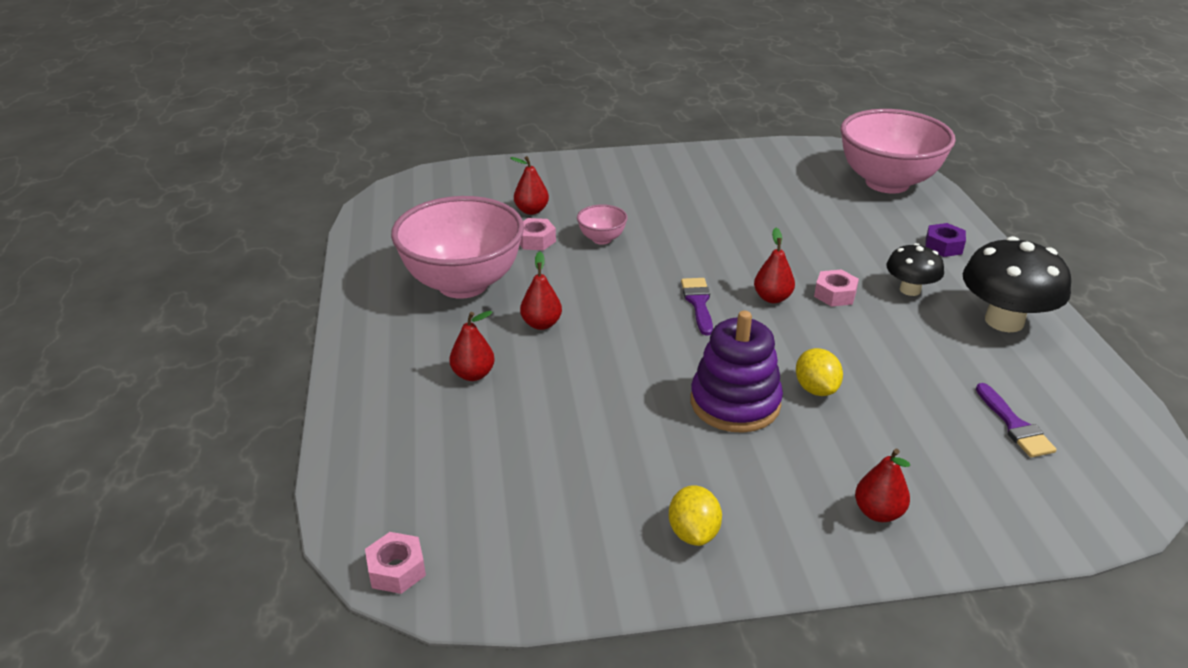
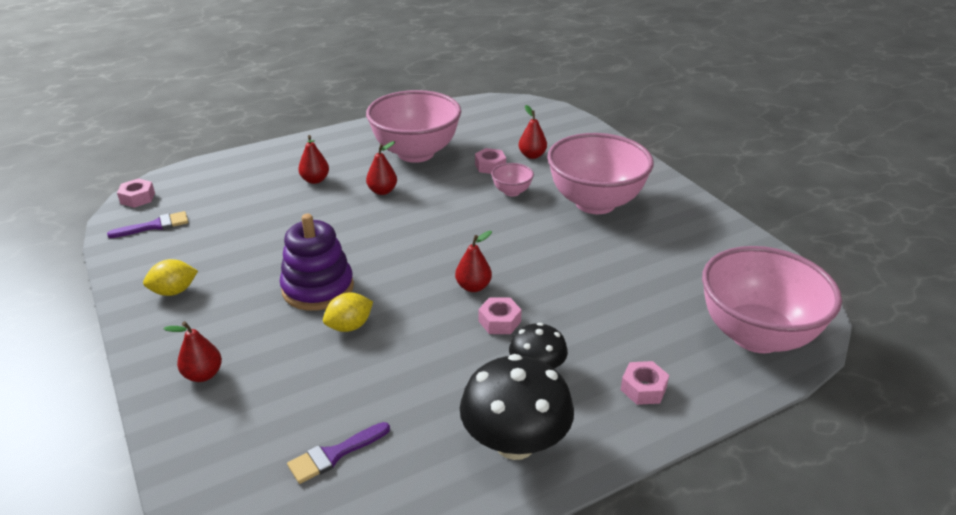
camera: 70 degrees right, 0 degrees up
purple brush [681,278,713,336] -> purple brush moved to [107,211,188,238]
purple nut [925,223,966,257] -> pink nut [621,361,669,405]
none -> pink bowl [547,133,654,214]

